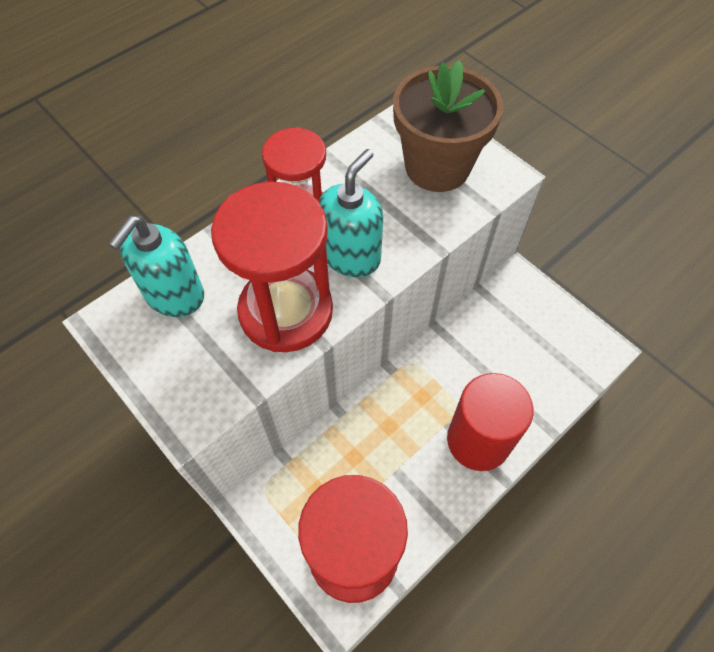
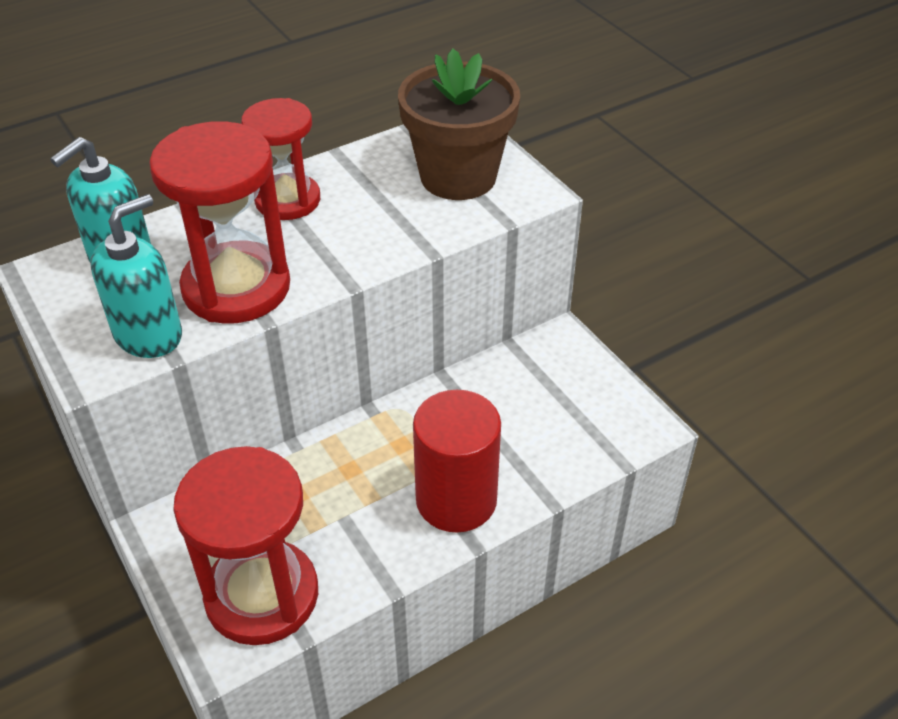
camera: 10 degrees right, 15 degrees down
turquoise soap dispenser [319,149,384,277] -> turquoise soap dispenser moved to [90,194,182,358]

